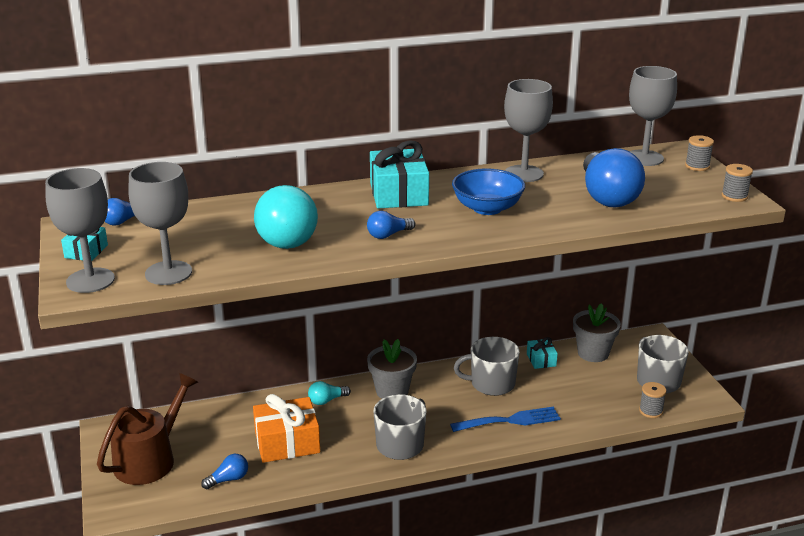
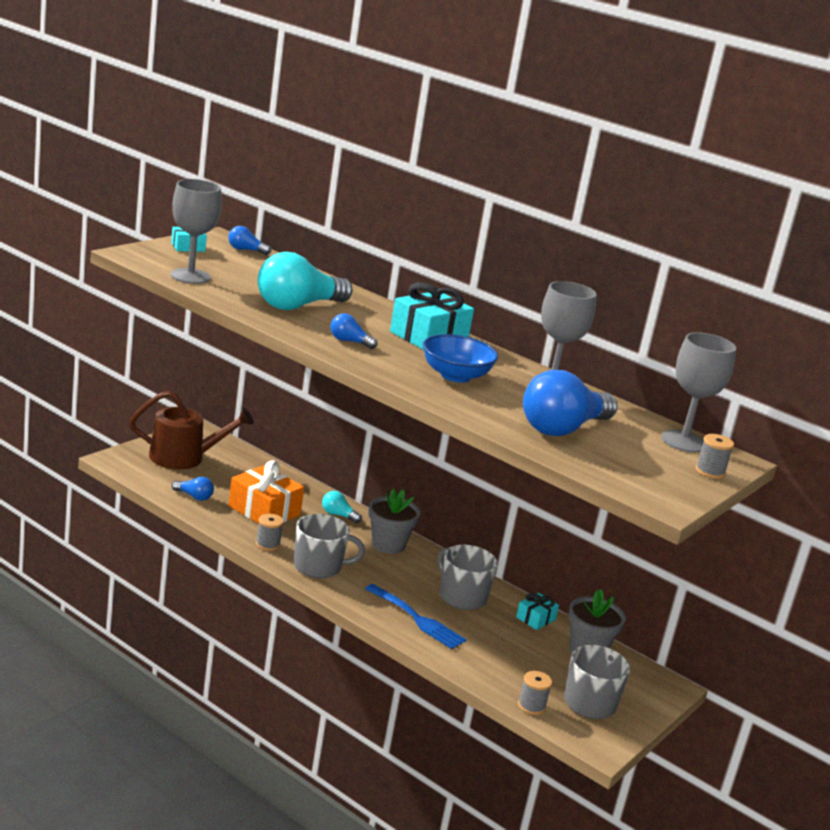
camera: 50 degrees right, 5 degrees down
grey goblet [45,168,115,293] -> none
grey spool [722,164,753,202] -> grey spool moved to [256,514,284,551]

